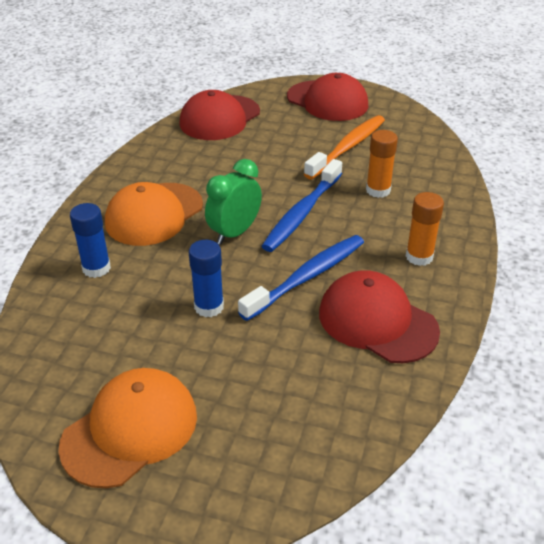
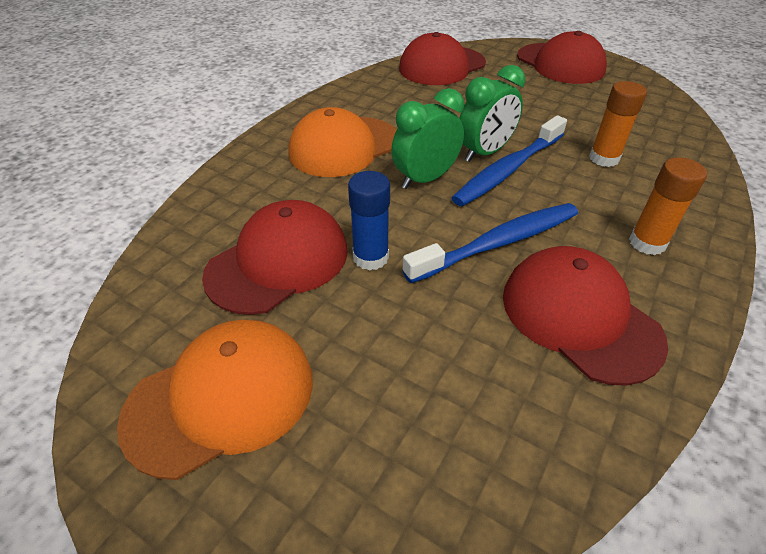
camera: 15 degrees right, 5 degrees up
blue glue stick [70,203,111,278] -> none
orange toothbrush [304,115,385,179] -> none
none -> red cap [202,200,348,315]
none -> green clock [459,65,525,162]

